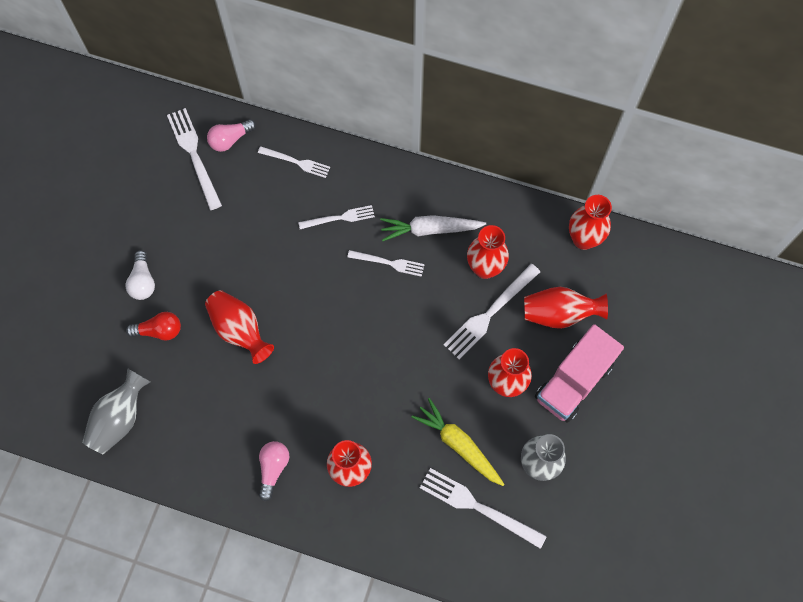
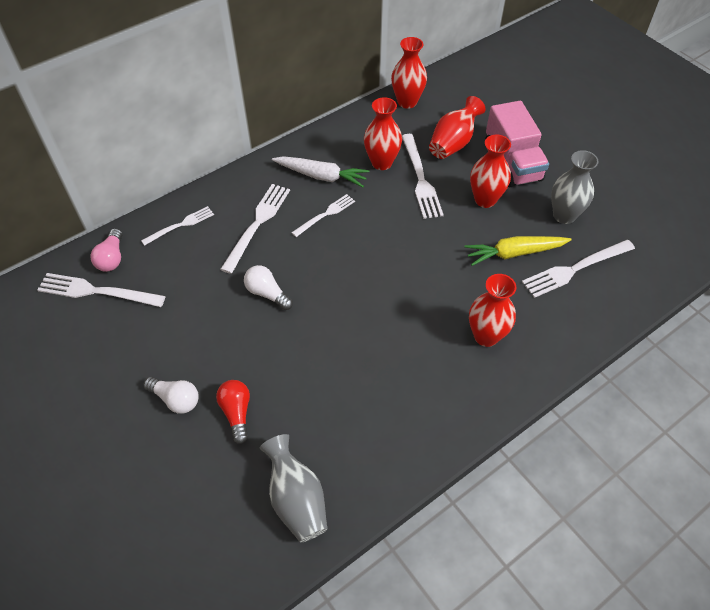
camera: 55 degrees left, 15 degrees down
red light bulb [126,312,181,340] -> red light bulb turned 45 degrees counterclockwise [216,380,250,444]
red vase [205,290,274,364] -> none
pink light bulb [259,441,289,501] -> none
white fork [298,205,375,229] -> white fork [220,184,290,274], size x1.59
white carrot [380,215,486,241] -> white carrot turned 105 degrees counterclockwise [272,156,369,187]
none -> white light bulb [244,265,293,310]

